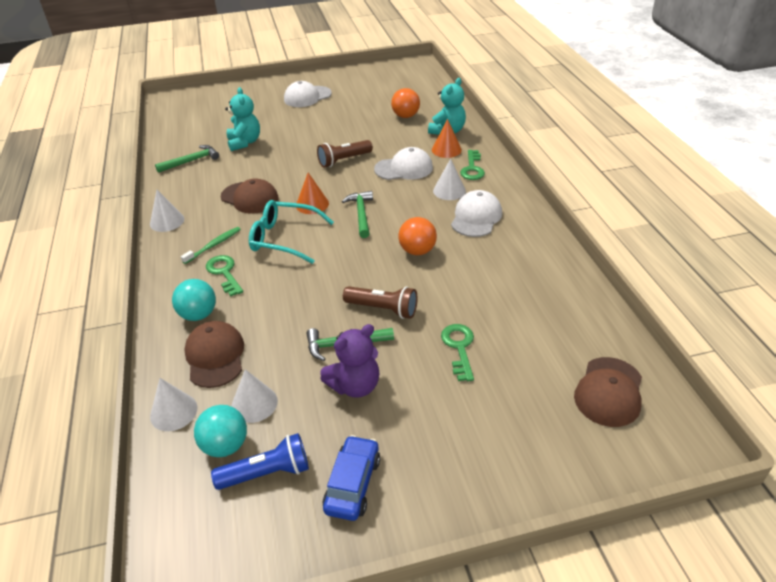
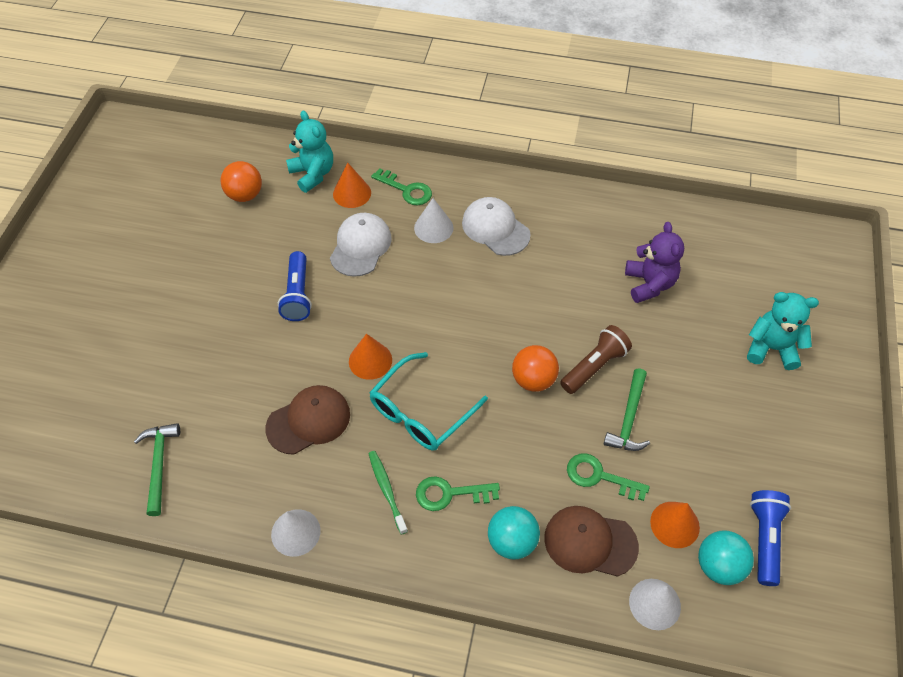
camera: 65 degrees left, 15 degrees up
turquoise teddy bear [225,87,260,151] -> turquoise teddy bear moved to [747,292,819,370]
white cone [231,369,278,423] -> orange cone [650,502,700,548]
white cap [284,81,332,107] -> none
brown flashlight [317,140,373,168] -> blue flashlight [278,251,312,321]
purple teddy bear [320,324,379,398] -> purple teddy bear moved to [625,222,684,303]
blue car [323,435,380,521] -> none
green hammer [342,191,373,238] -> none
orange ball [398,217,437,255] -> orange ball moved to [512,345,559,392]
green key [441,324,474,381] -> green key moved to [567,454,650,501]
brown cap [574,357,642,427] -> none

